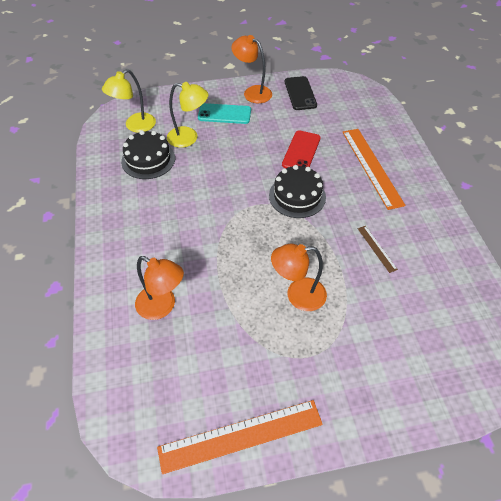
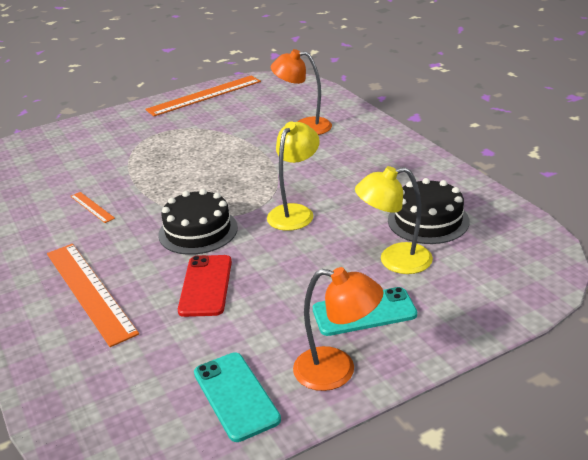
camera: 165 degrees right, 20 degrees down
yellow lamp [102,69,156,133] -> yellow lamp moved to [267,122,320,231]
orange lamp [271,244,327,311] -> none
black phone [285,76,317,110] -> turquoise phone [194,353,281,442]
brown ruler [358,226,398,273] -> orange ruler [70,192,115,223]

